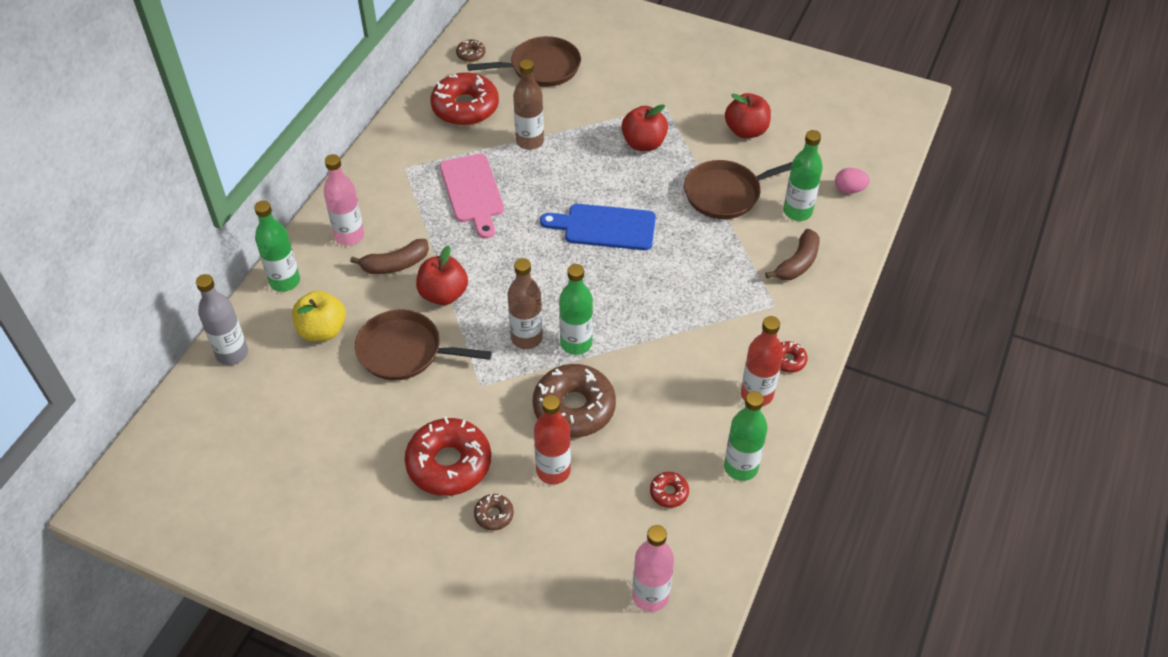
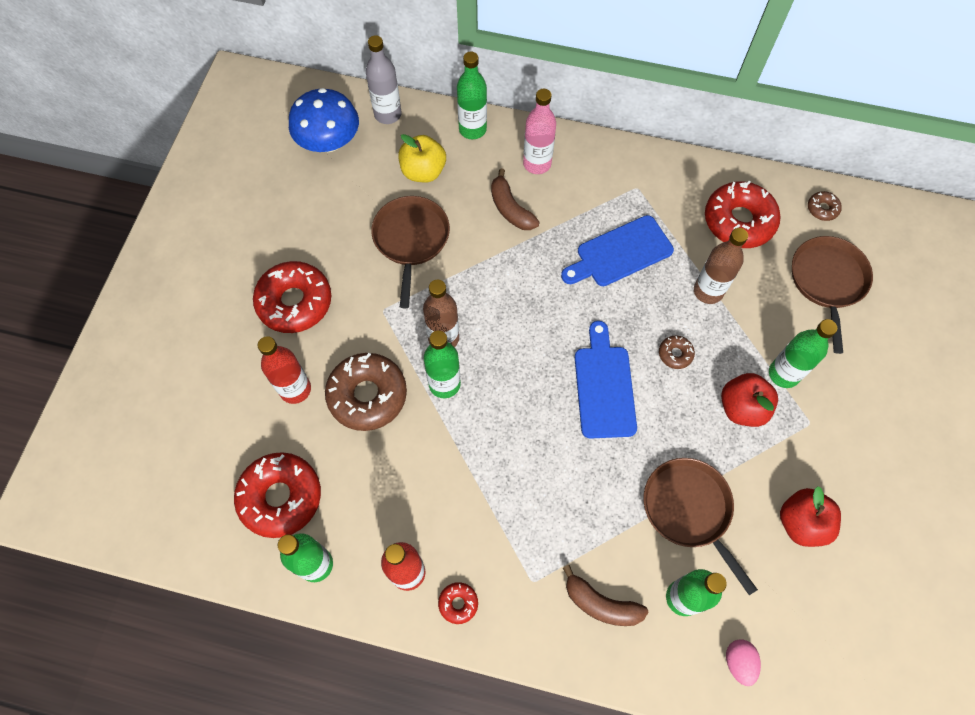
camera: 80 degrees right, 15 degrees up
red apple [416,245,468,305] -> none
pink cutting board [440,154,504,239] -> blue cutting board [561,215,674,286]
brown pan [467,36,581,87] -> brown pan turned 150 degrees counterclockwise [792,236,873,354]
brown donut [474,494,514,531] -> brown donut moved to [659,336,695,369]
pink bottle [632,525,674,612] -> none
red donut [650,472,689,508] -> red donut [234,452,321,538], size x2.22
none -> blue mushroom [289,88,359,152]
none -> green bottle [769,319,837,388]

